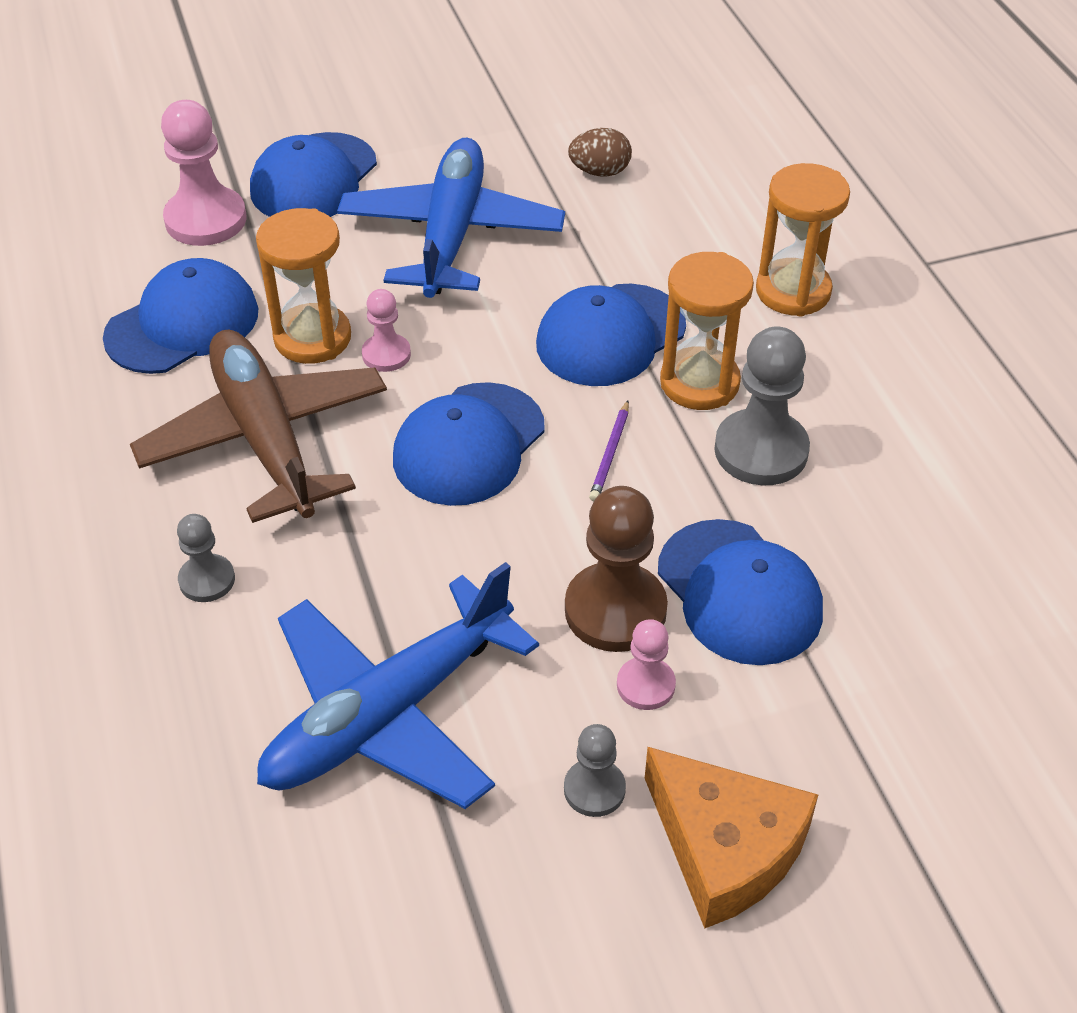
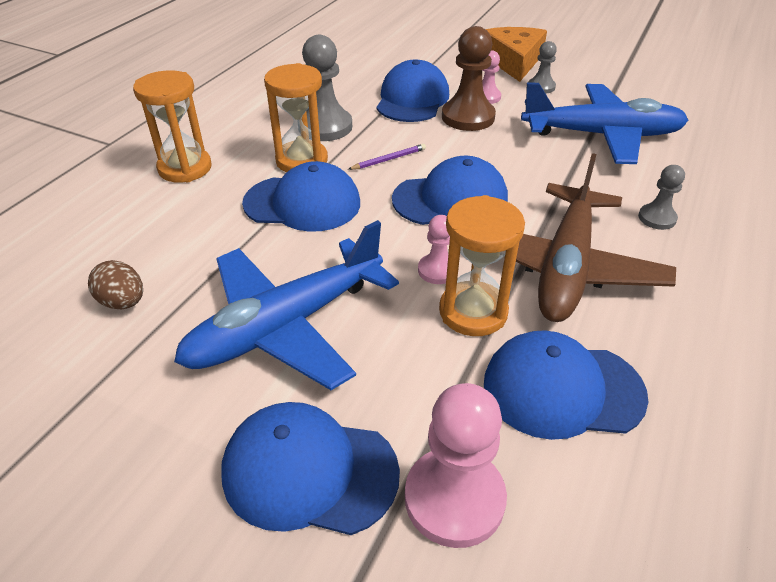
camera: 135 degrees left, 5 degrees down
blue cap [250,132,377,217] -> blue cap turned 150 degrees counterclockwise [222,402,400,535]

